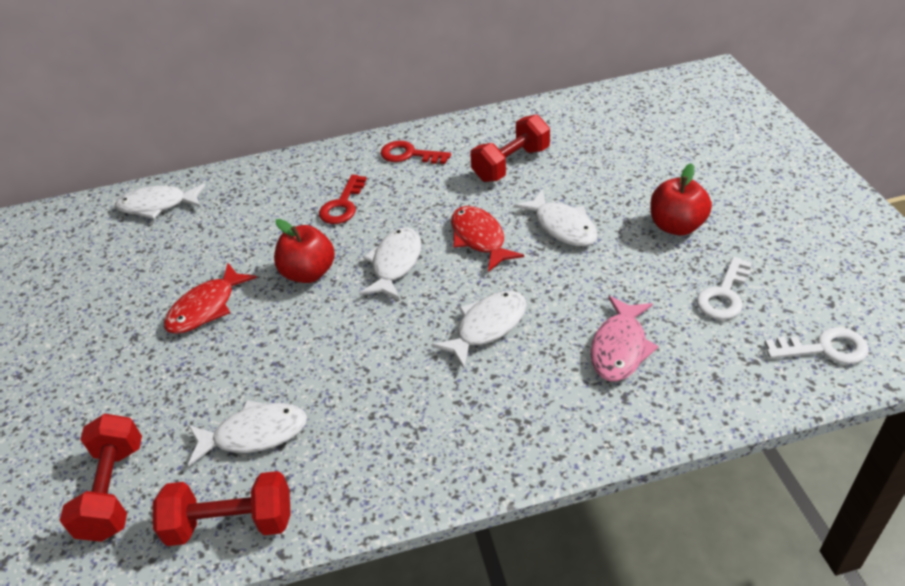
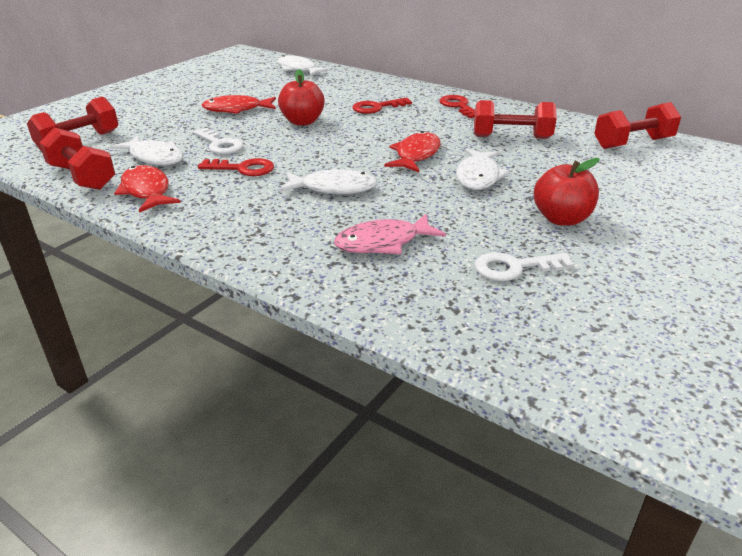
camera: 45 degrees right, 10 degrees down
white fish [359,227,421,300] -> none
white key [765,327,869,364] -> white key moved to [194,128,243,154]
none -> red fish [114,165,181,213]
none -> red key [198,158,274,176]
none -> red dumbbell [594,102,681,149]

